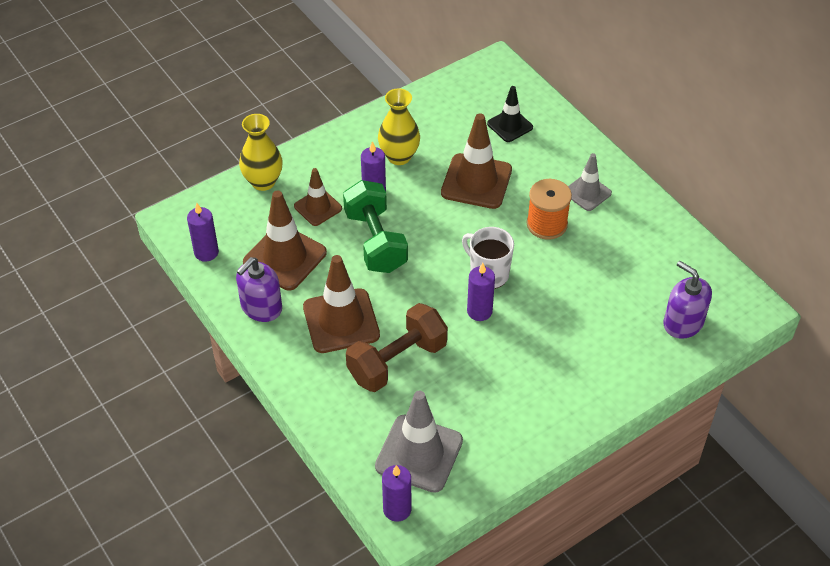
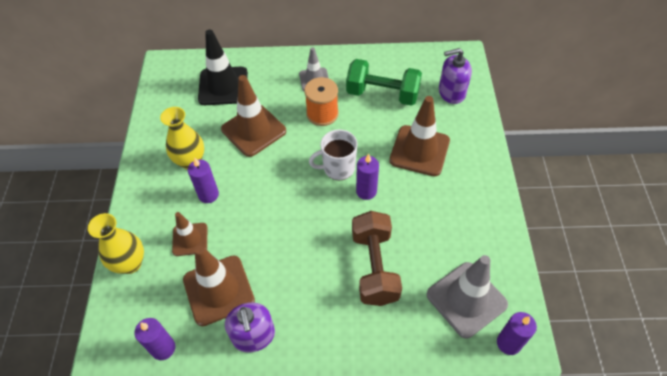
camera: 55 degrees left, 5 degrees up
brown traffic cone [303,255,380,353] -> brown traffic cone moved to [389,96,450,176]
green dumbbell [343,180,408,273] -> green dumbbell moved to [346,59,422,106]
black traffic cone [487,86,533,142] -> black traffic cone [198,30,248,105], size x1.68

